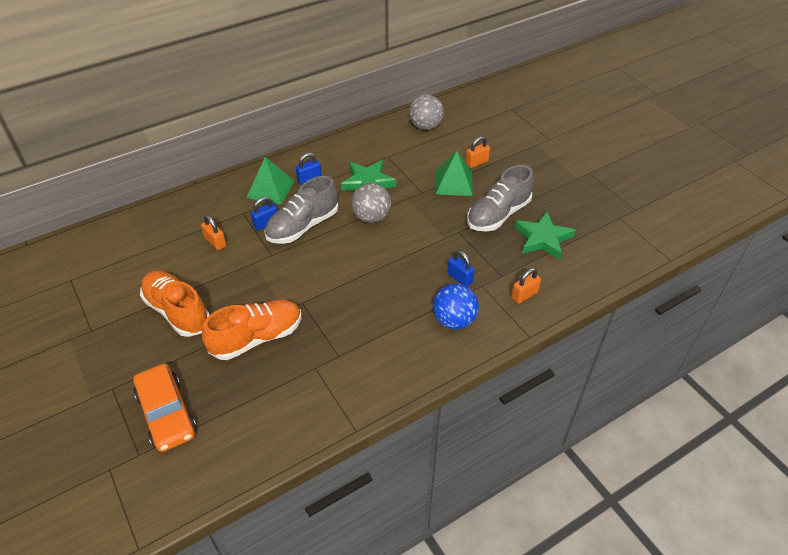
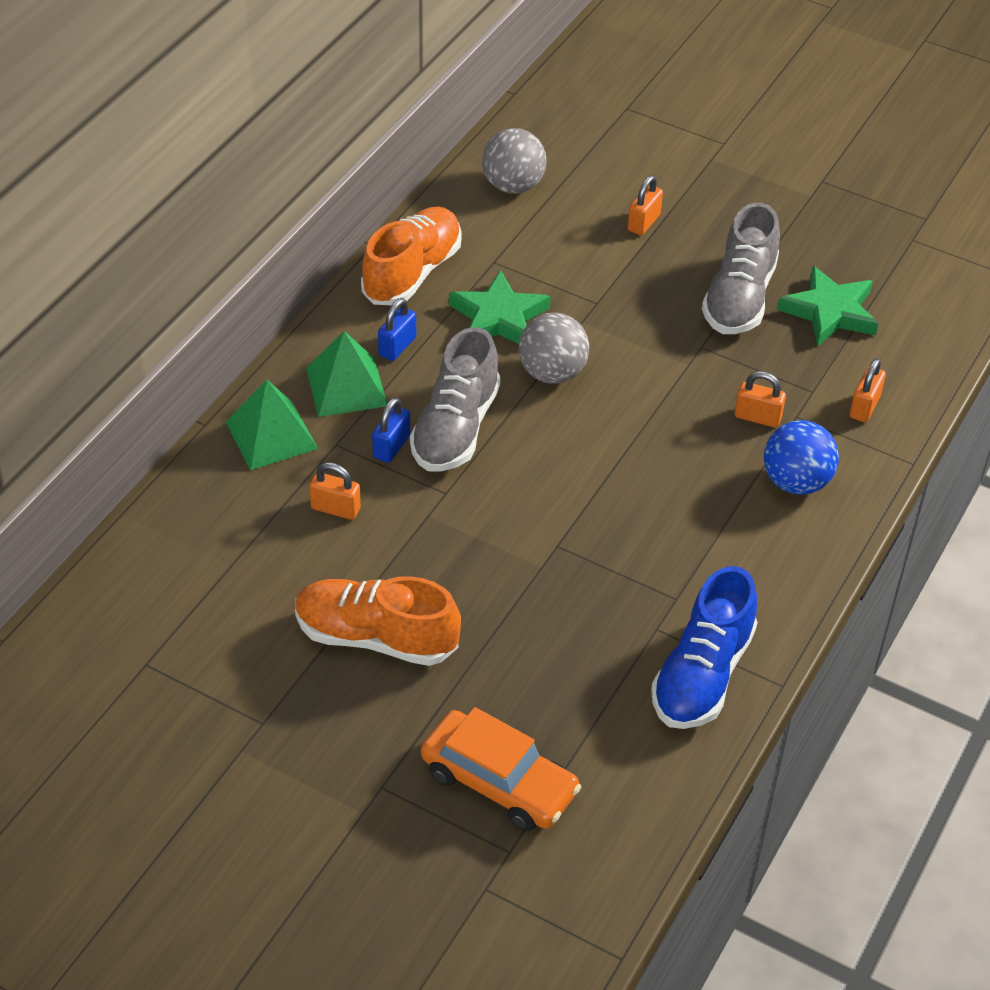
camera: 30 degrees left, 0 degrees up
orange shoe [202,300,302,360] -> orange shoe moved to [361,207,462,305]
green pyramid [435,151,473,196] -> green pyramid moved to [226,379,318,470]
blue padlock [447,250,475,287] -> orange padlock [735,371,786,428]
none -> blue shoe [651,566,757,729]

